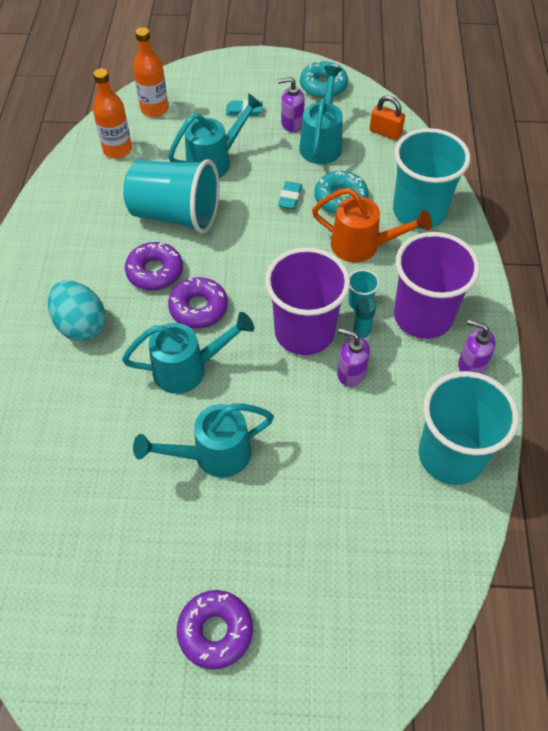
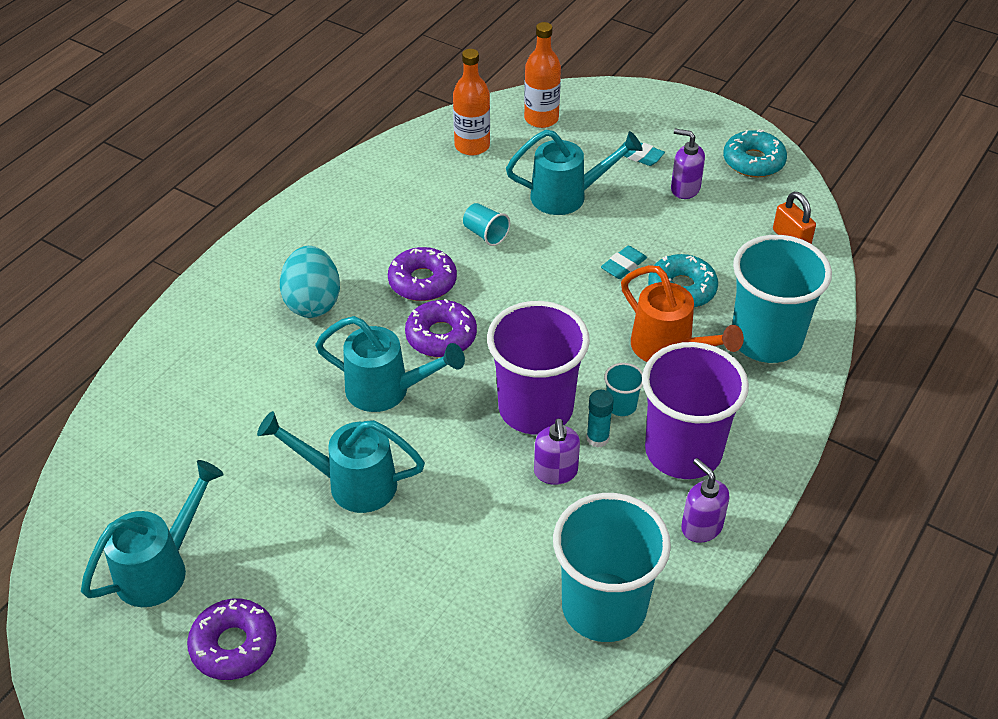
camera: 30 degrees right, 10 degrees down
turquoise cup [123,159,219,234] -> turquoise cup [463,203,510,246], size x0.41
turquoise watering can [299,66,343,164] -> turquoise watering can moved to [81,460,224,607]
purple soap dispenser [337,328,370,387] -> purple soap dispenser turned 150 degrees counterclockwise [534,418,580,485]

